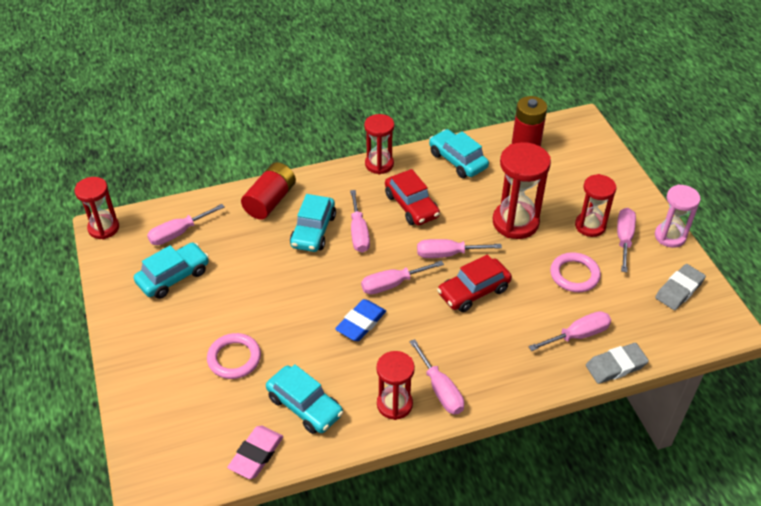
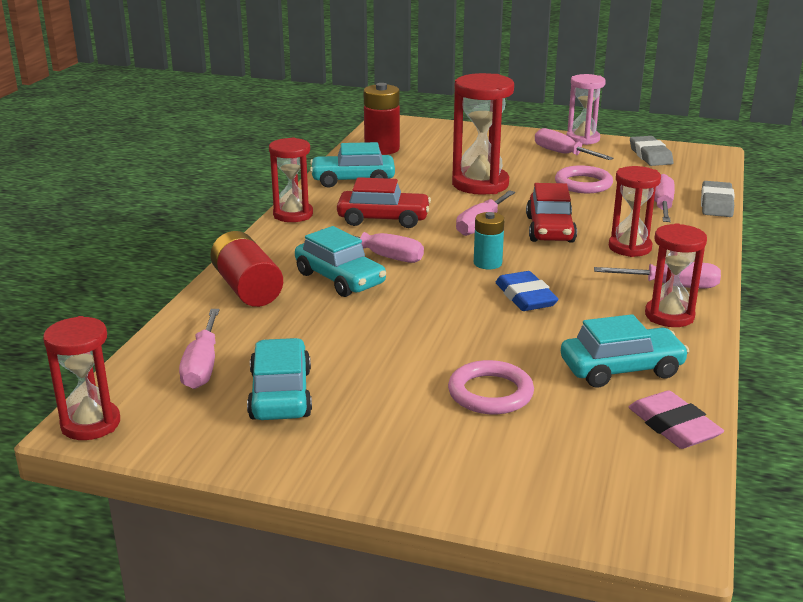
camera: 55 degrees left, 20 degrees down
pink screwdriver [361,261,444,294] -> turquoise battery [474,212,505,269]
red hourglass [575,174,616,237] -> red hourglass moved to [609,166,661,257]

